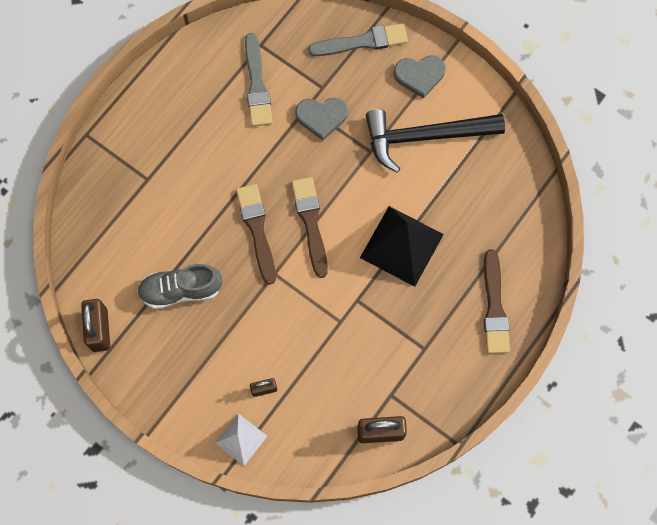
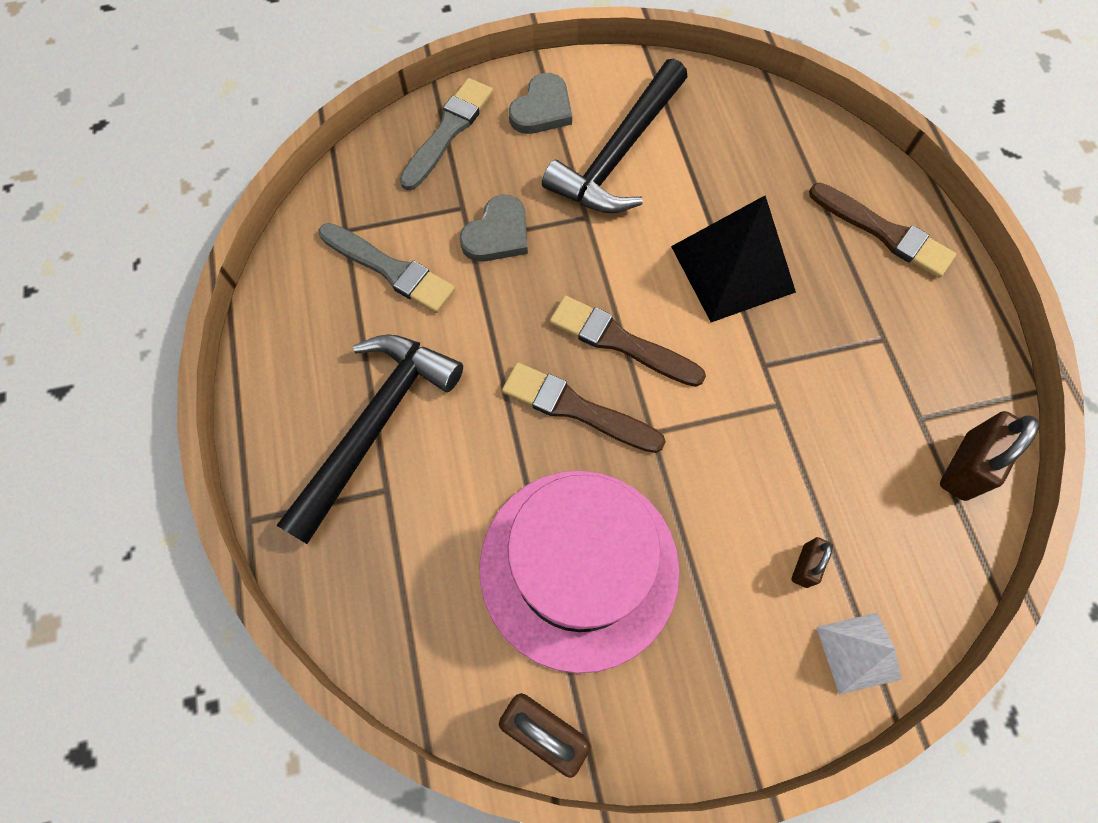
camera: 50 degrees left, 5 degrees down
grey shoe [137,264,222,309] -> pink hat [479,471,680,673]
none -> black hammer [276,334,463,544]

